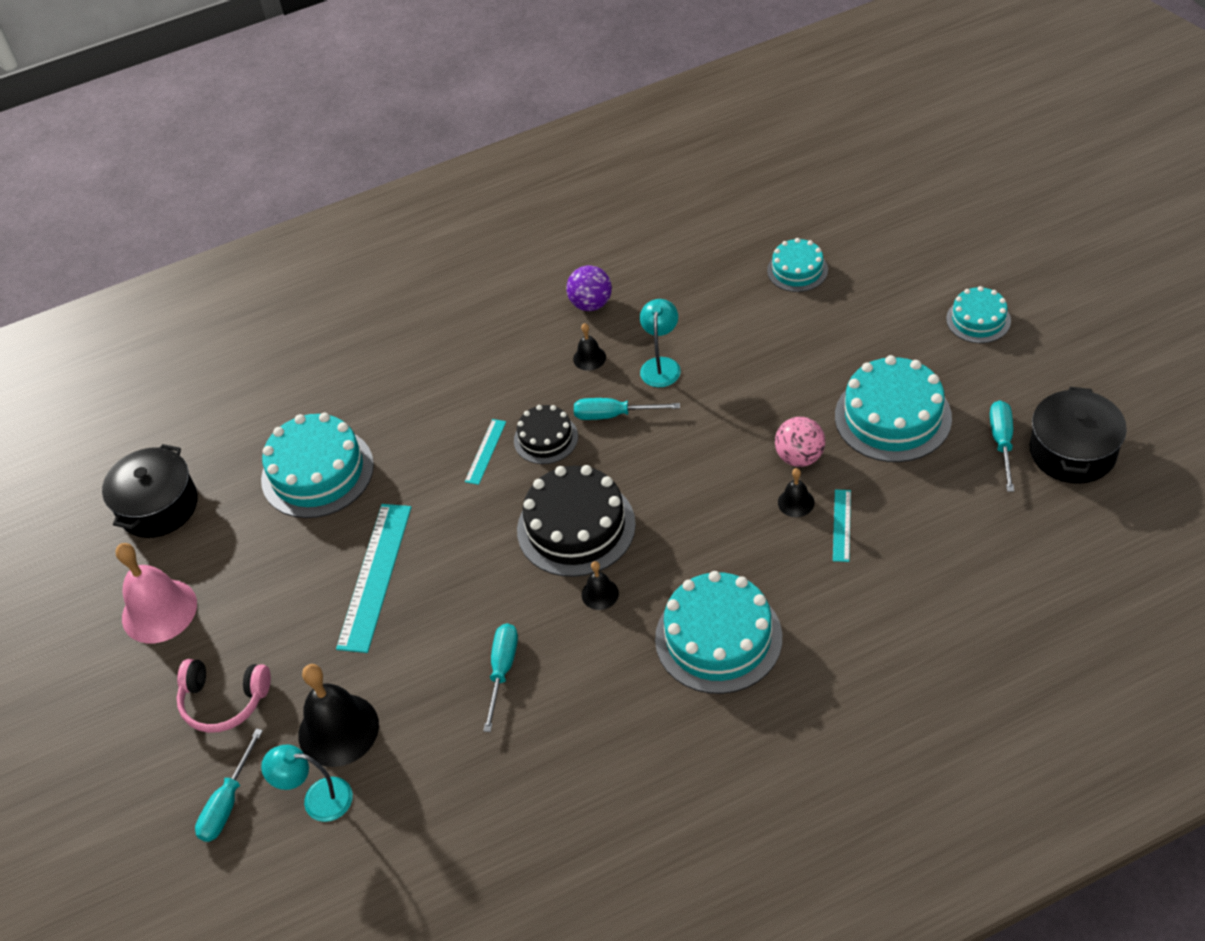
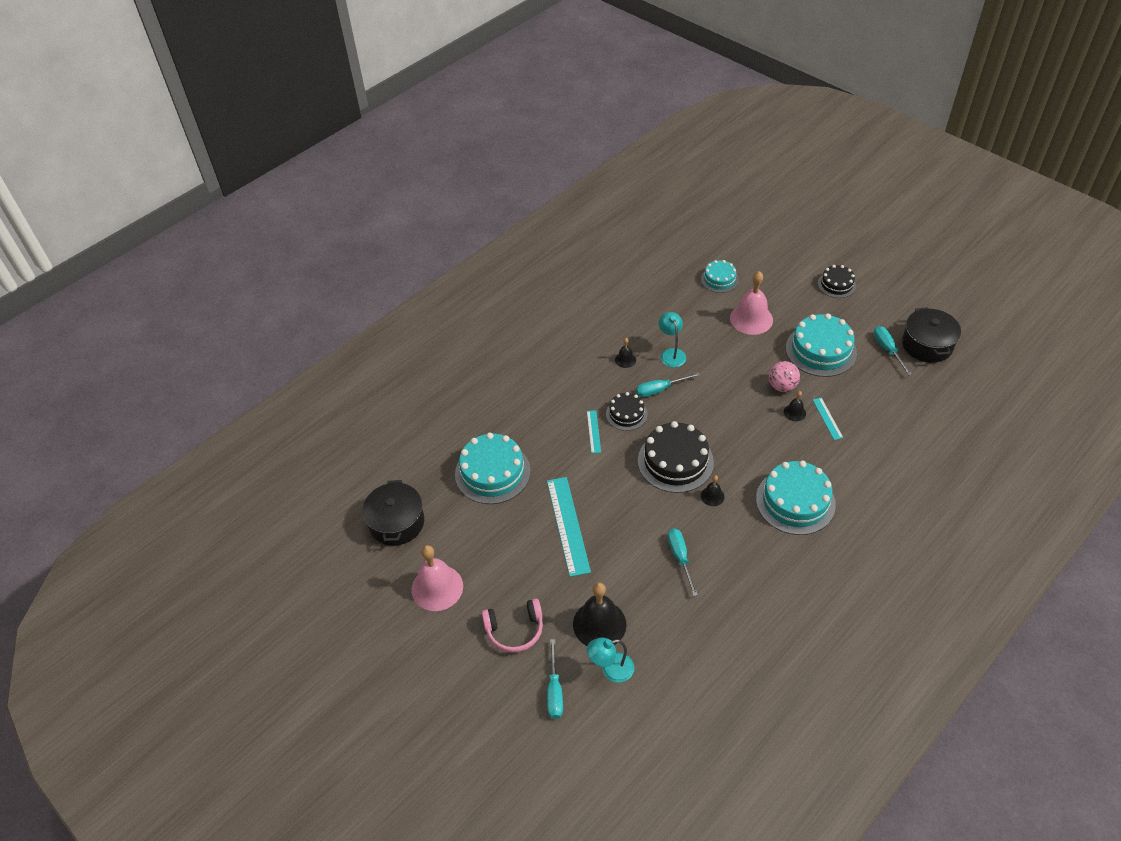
camera: 25 degrees left, 0 degrees up
purple ball [566,265,612,311] -> none
turquoise cake [946,286,1011,343] -> black cake [818,265,856,298]
none -> pink bell [730,271,773,335]

